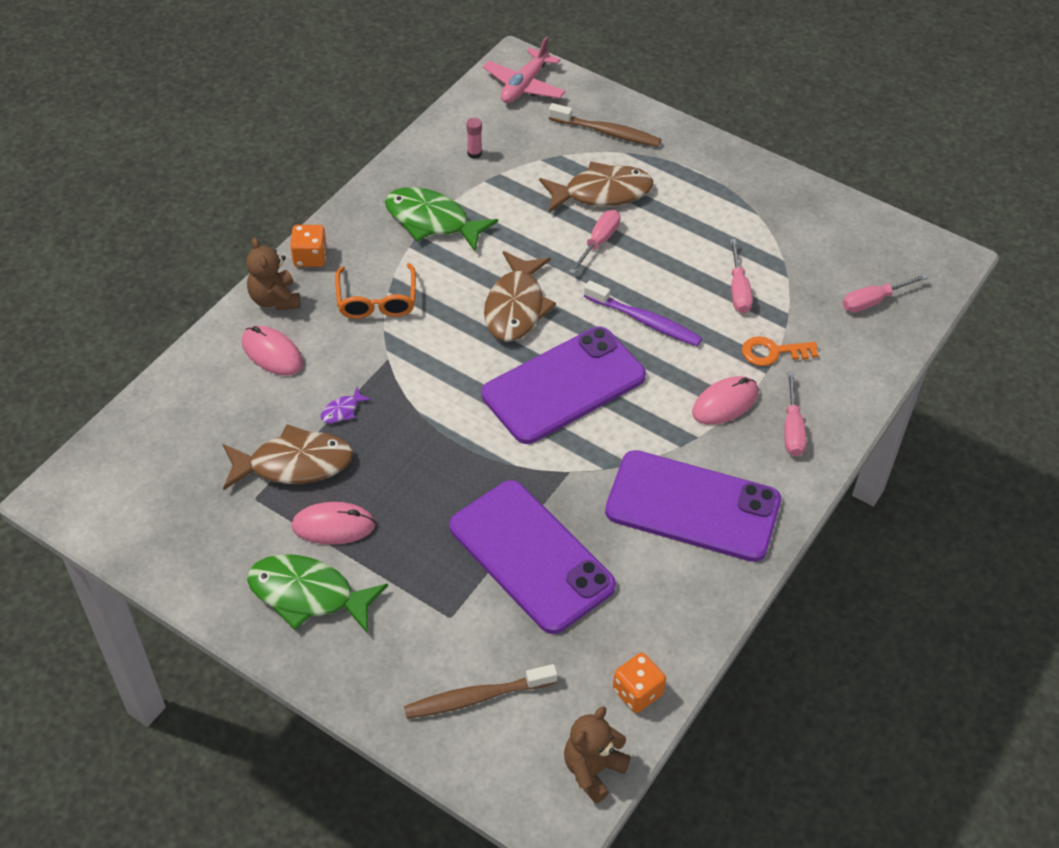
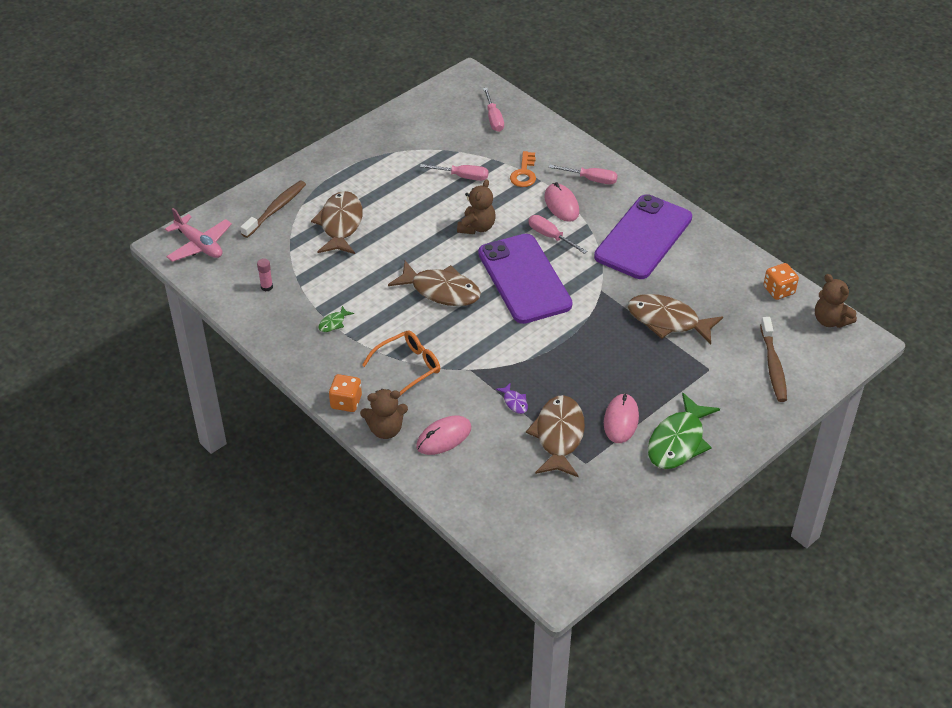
camera: 75 degrees left, 5 degrees down
orange glasses [335,263,416,319] -> orange glasses turned 45 degrees counterclockwise [362,331,440,396]
green fish [385,187,498,252] -> green fish [318,306,354,332], size x0.42
purple phone [449,480,616,634] -> brown fish [628,294,723,344]
pink screwdriver [569,210,621,274] -> pink screwdriver moved to [529,215,587,254]
purple toothbrush [584,280,702,346] -> brown teddy bear [457,179,496,234]

